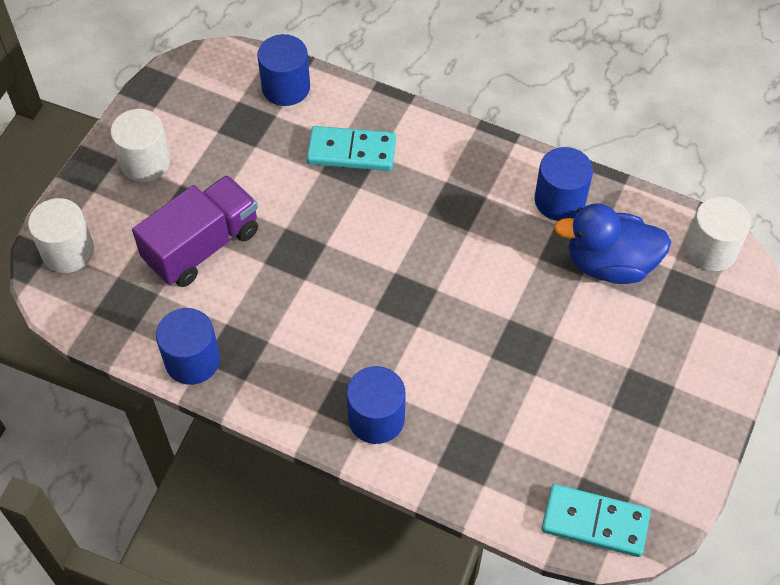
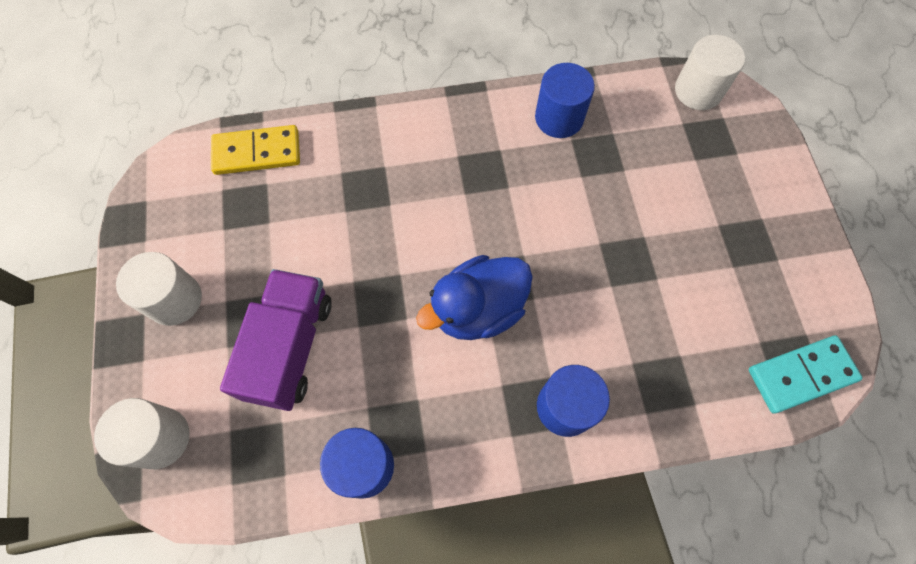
camera: 35 degrees left, 10 degrees up
blue cylinder [257,34,310,106] -> yellow domino [211,125,300,175]
turquoise domino [307,126,396,171] -> none
blue duck [554,203,672,284] -> blue duck moved to [416,255,532,340]

